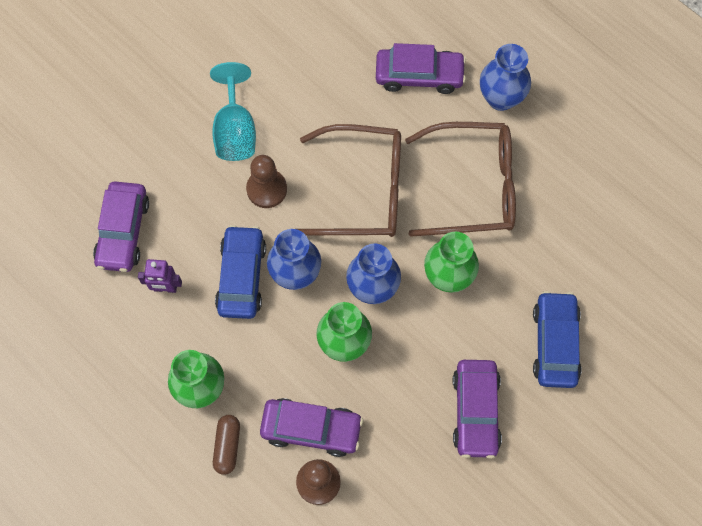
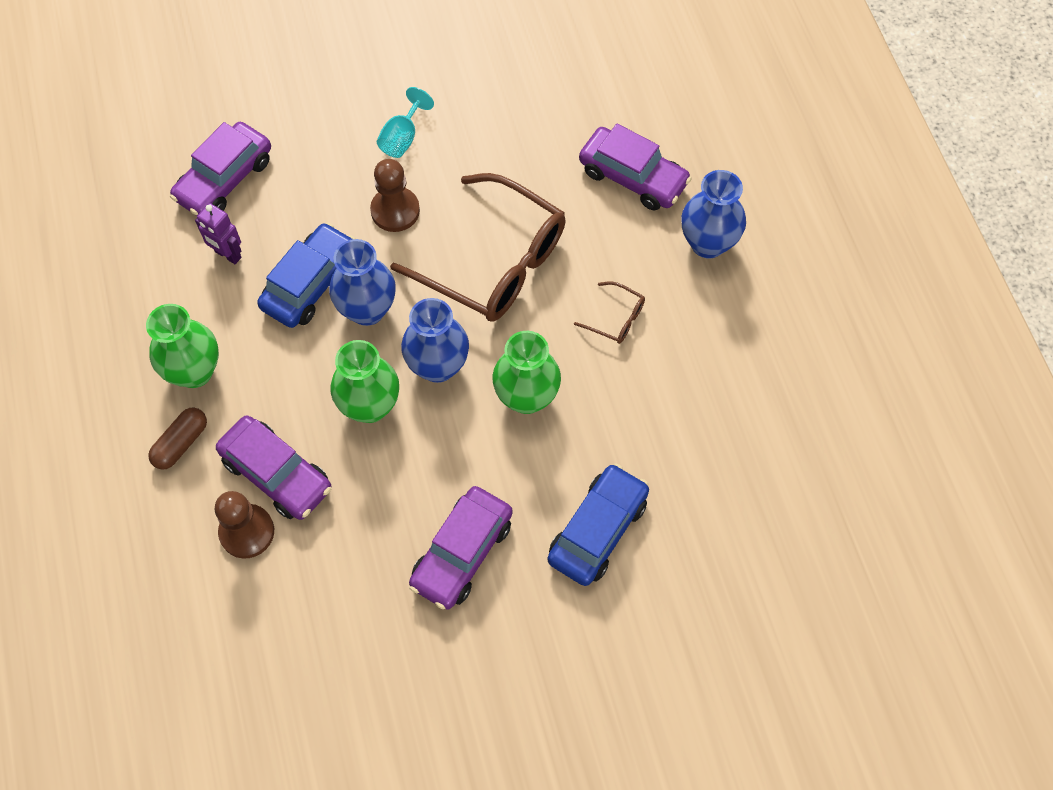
camera: 30 degrees right, 5 degrees down
turquoise goblet [210,62,256,161] -> turquoise goblet [377,87,434,158], size x0.63
brown glasses [405,122,516,237] -> brown glasses [574,281,645,344], size x0.41

